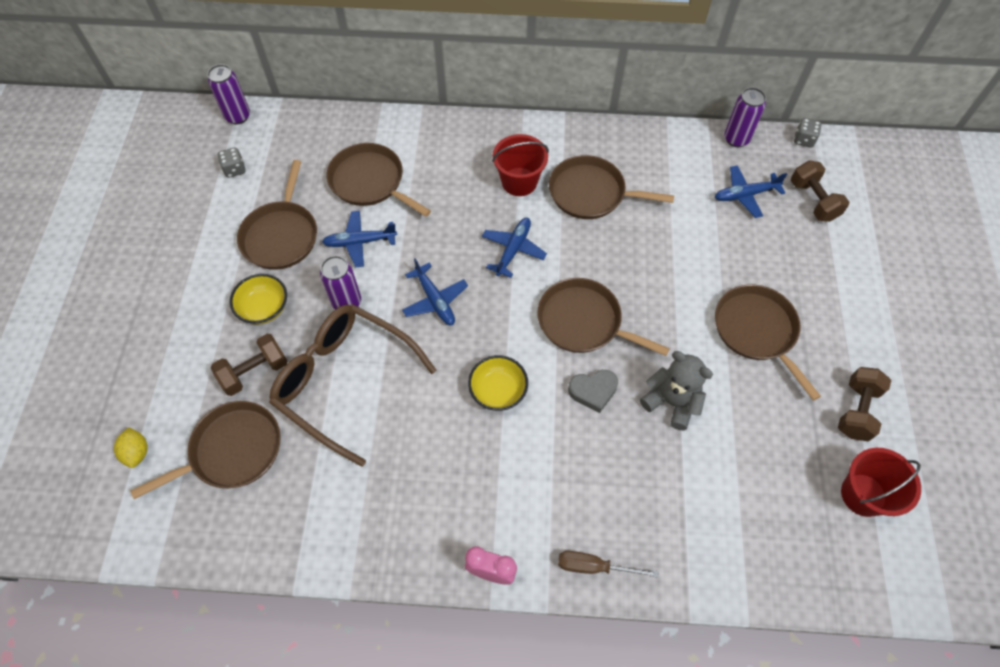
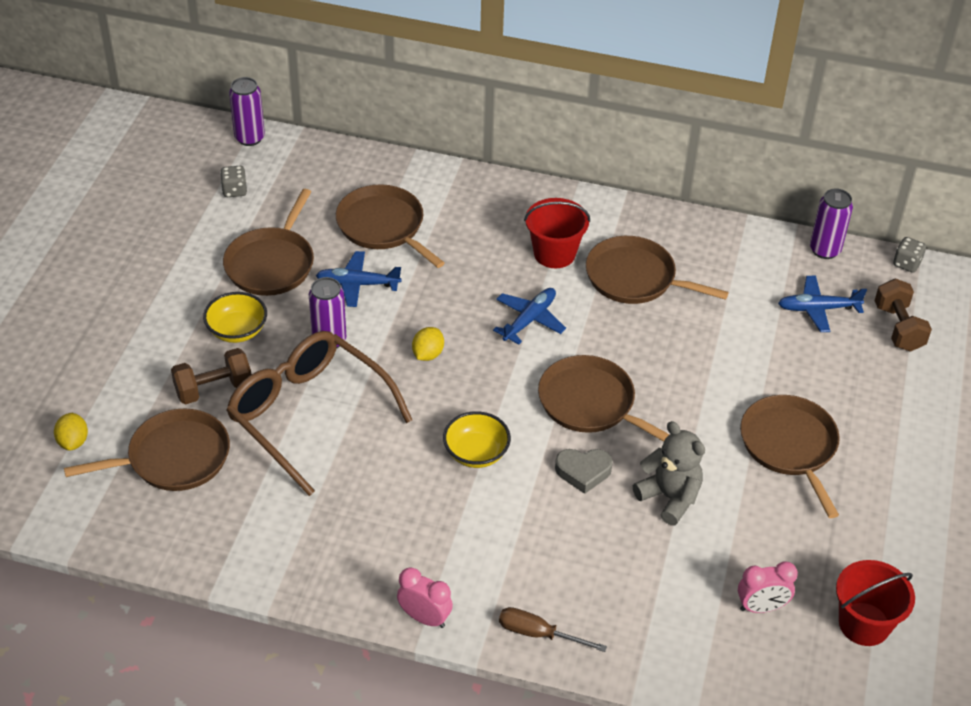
camera: 10 degrees right, 15 degrees down
blue plane [402,258,468,325] -> yellow lemon [412,327,444,361]
brown dumbbell [838,367,891,441] -> none
none -> pink clock [738,562,798,613]

